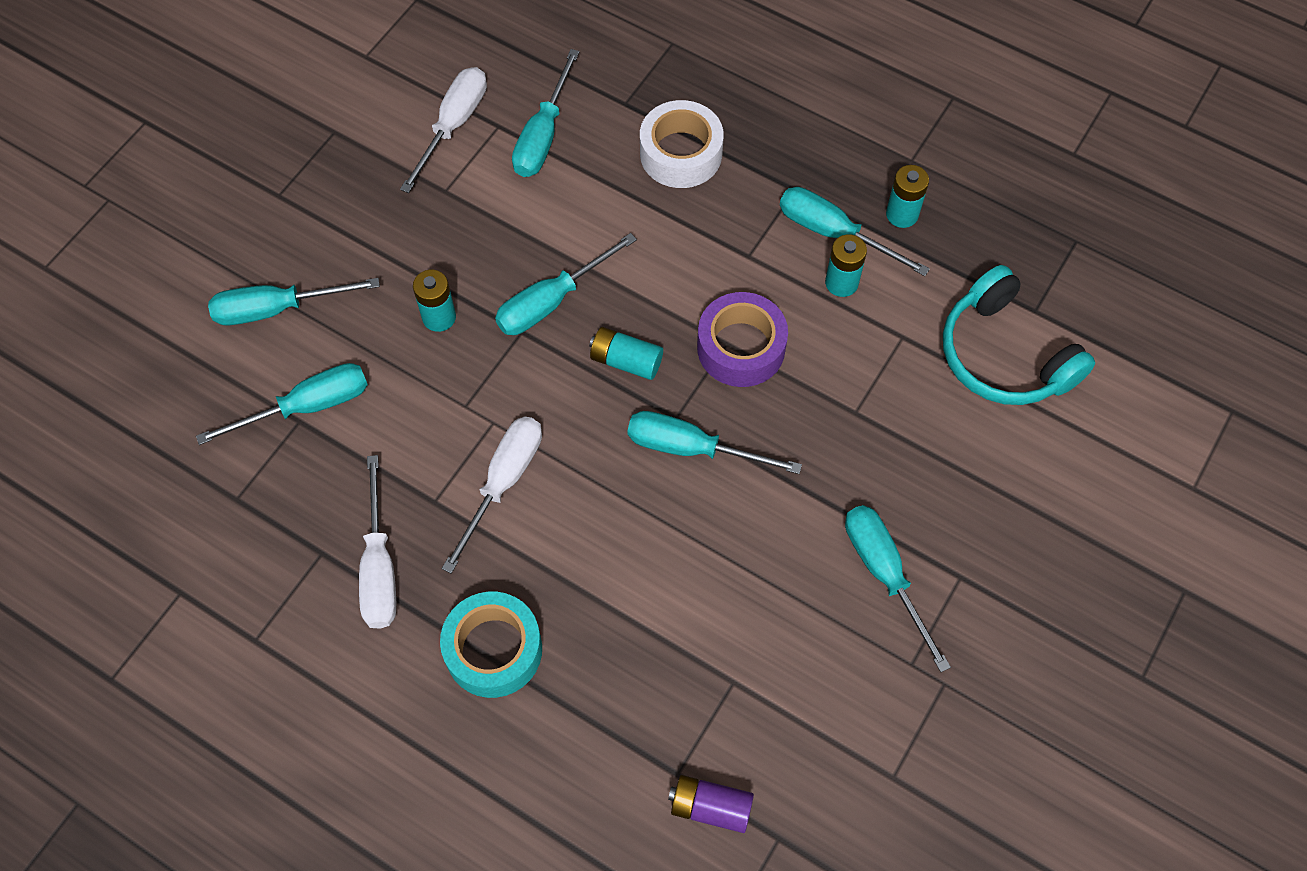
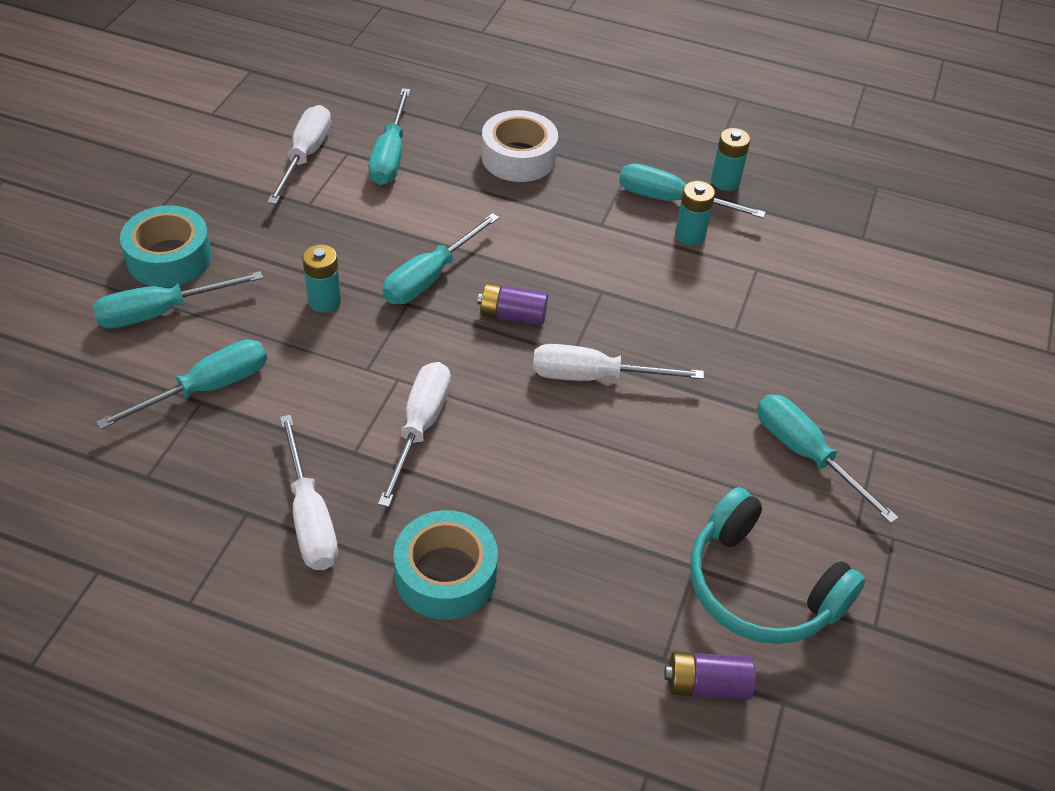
camera: 15 degrees left, 15 degrees down
turquoise battery [589,327,663,380] -> purple battery [477,283,548,325]
turquoise screwdriver [627,411,802,474] -> white screwdriver [533,344,704,381]
purple tape [697,292,788,387] -> none
turquoise headphones [943,265,1095,405] -> turquoise headphones moved to [690,487,865,644]
none -> turquoise tape [120,205,212,287]

